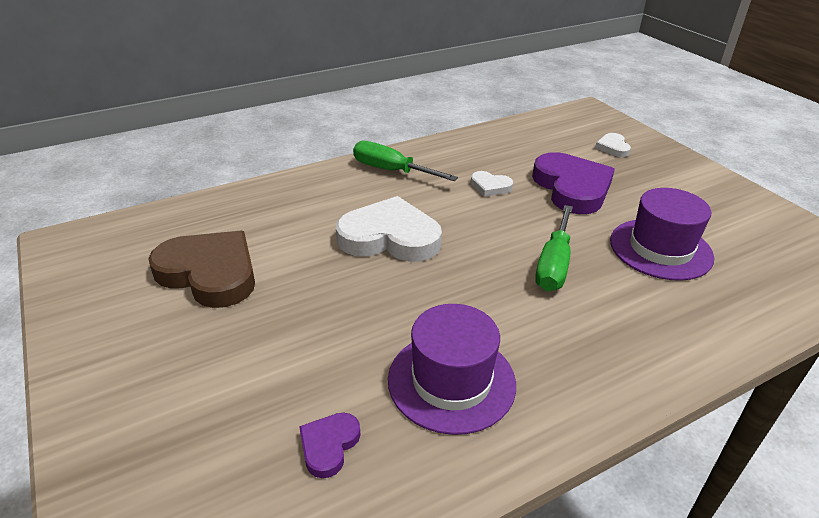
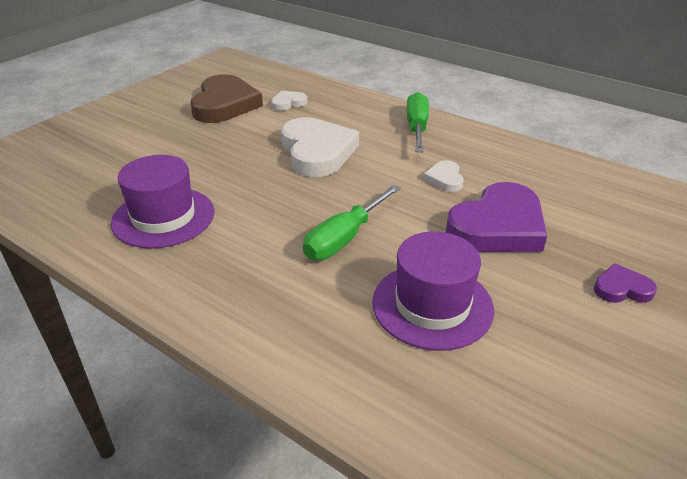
camera: 65 degrees right, 0 degrees up
purple heart [299,413,360,478] -> purple heart moved to [594,263,657,303]
green screwdriver [535,205,573,291] -> green screwdriver turned 45 degrees counterclockwise [303,185,401,260]
white heart [595,133,631,157] -> white heart moved to [271,91,307,111]

